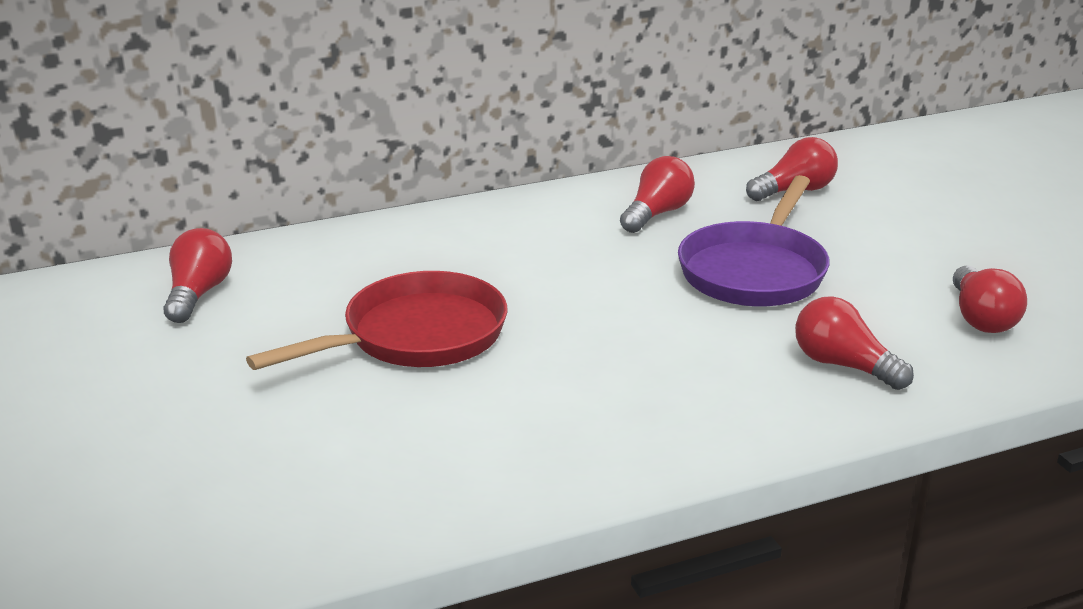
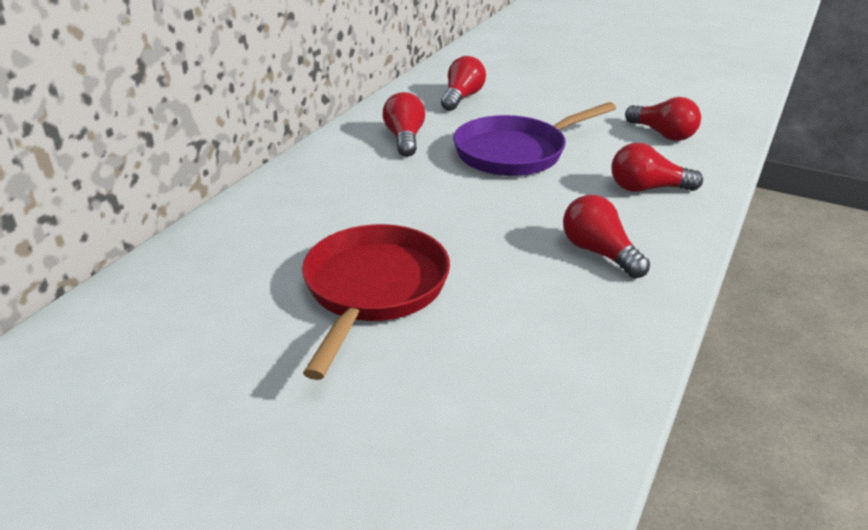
camera: 40 degrees left, 5 degrees up
red light bulb [164,228,232,323] -> red light bulb moved to [563,195,650,278]
purple pan [678,175,830,307] -> purple pan turned 75 degrees clockwise [453,102,616,176]

